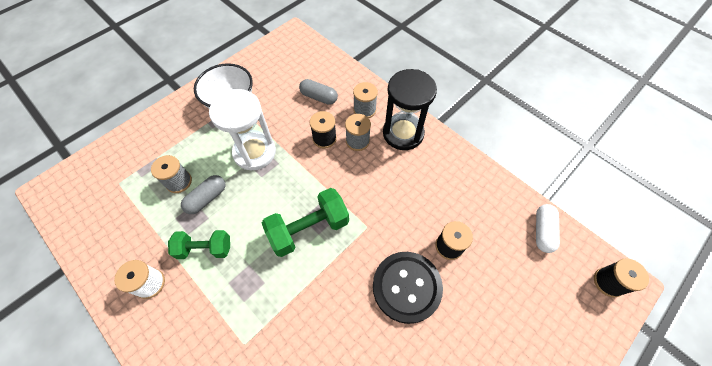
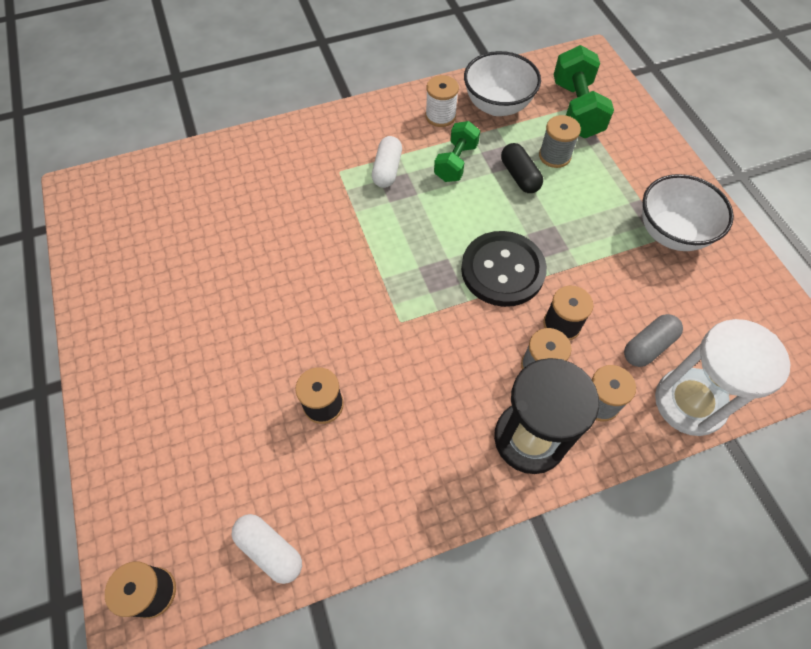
camera: 115 degrees right, 0 degrees up
grey capsule [181,175,225,214] -> black capsule [501,143,543,193]
white hourglass [209,89,276,171] -> white hourglass moved to [655,319,790,436]
green dumbbell [262,188,349,257] -> green dumbbell moved to [554,45,614,138]
black button [373,252,443,324] -> black button moved to [461,231,547,307]
none -> white capsule [372,136,402,188]
none -> white bowl [464,51,541,116]

